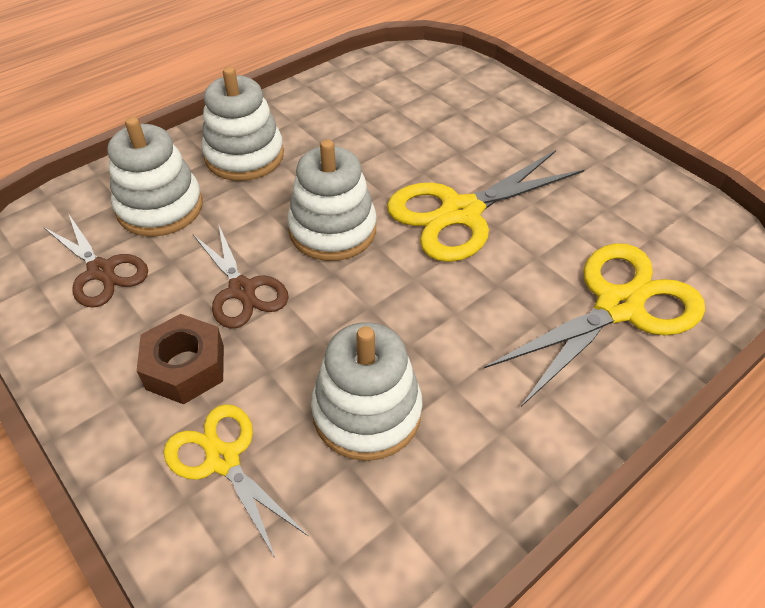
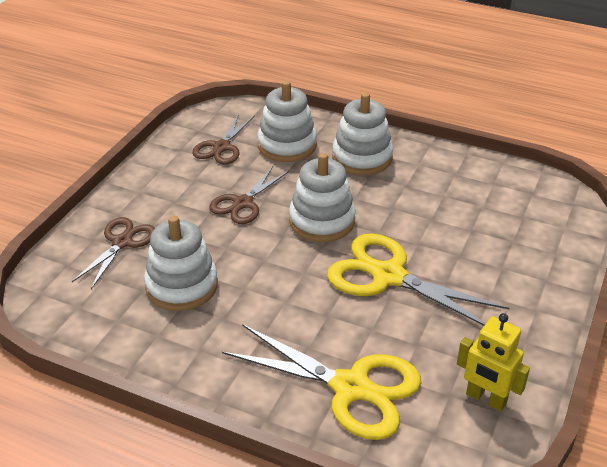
camera: 65 degrees right, 10 degrees down
brown nut [137,314,224,405] -> none
yellow scissors [164,404,308,559] -> brown scissors [72,217,155,289]
none -> yellow robot [457,313,530,412]

